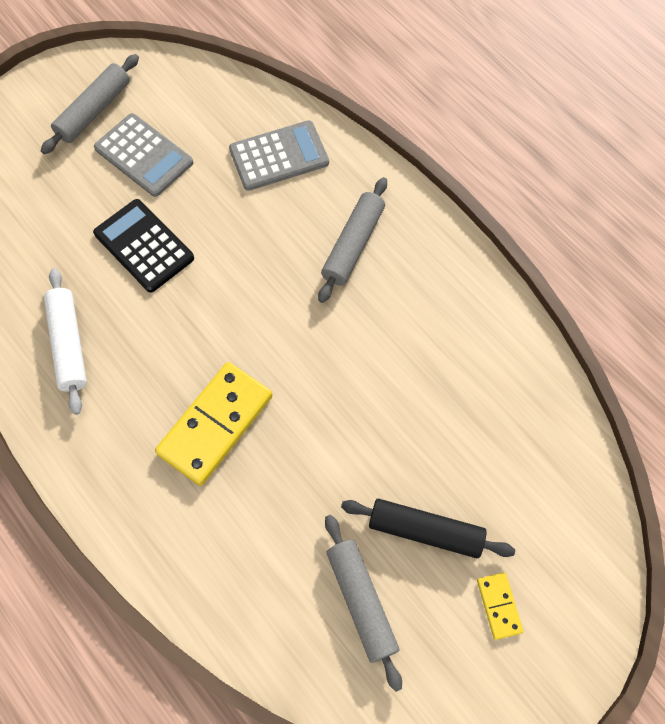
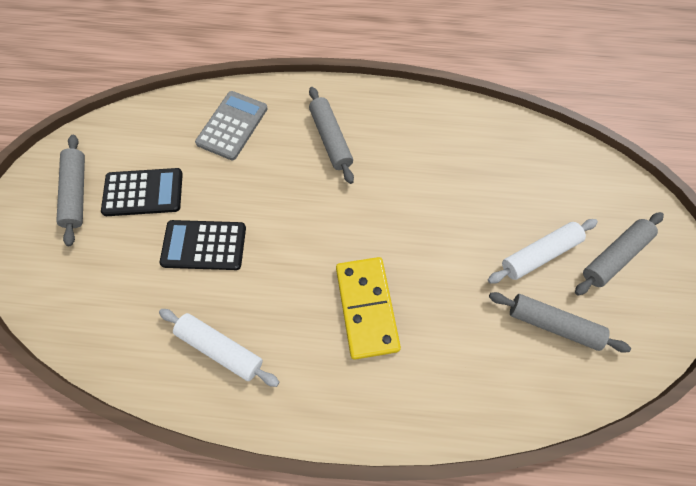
camera: 45 degrees left, 0 degrees up
grey calculator [94,113,193,197] -> black calculator [101,168,183,216]
black rolling pin [341,499,515,558] -> white rolling pin [488,219,598,284]
yellow domino [477,573,523,640] -> grey rolling pin [575,212,664,296]

